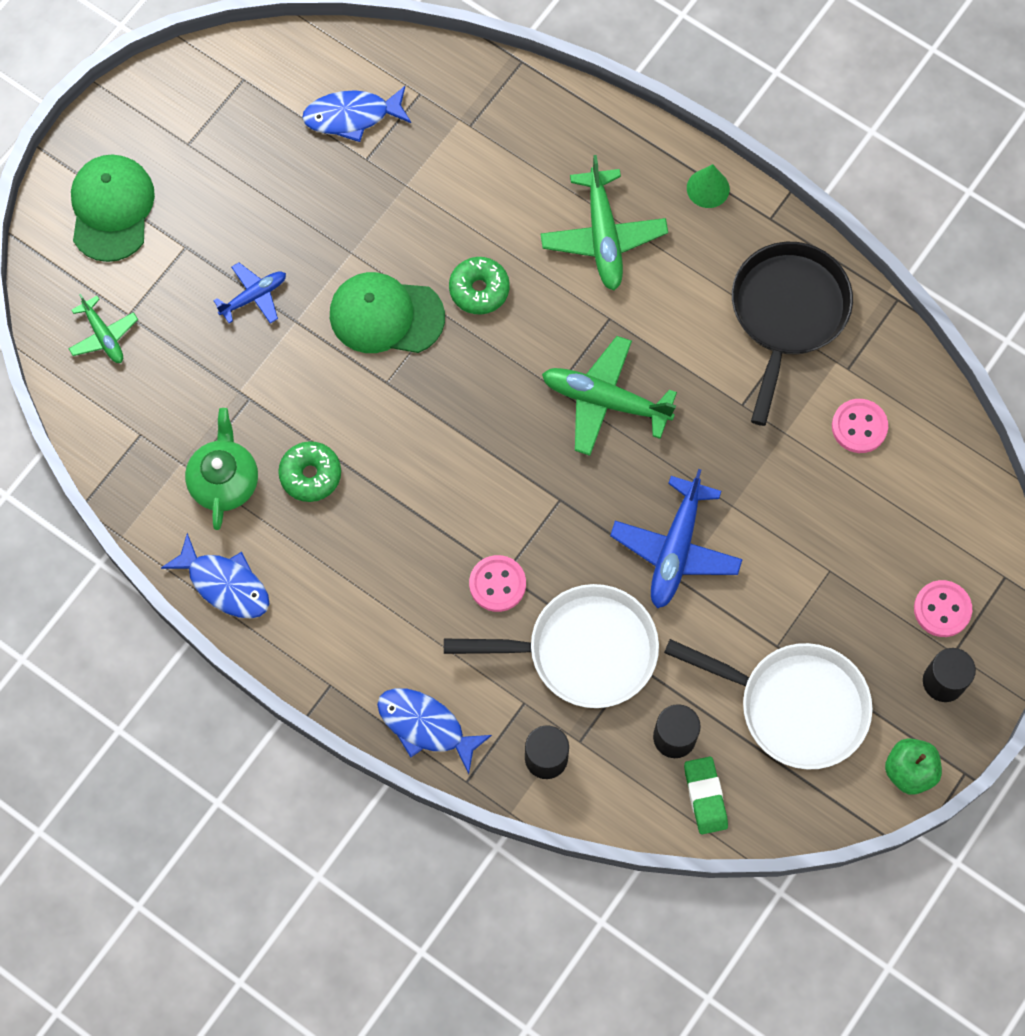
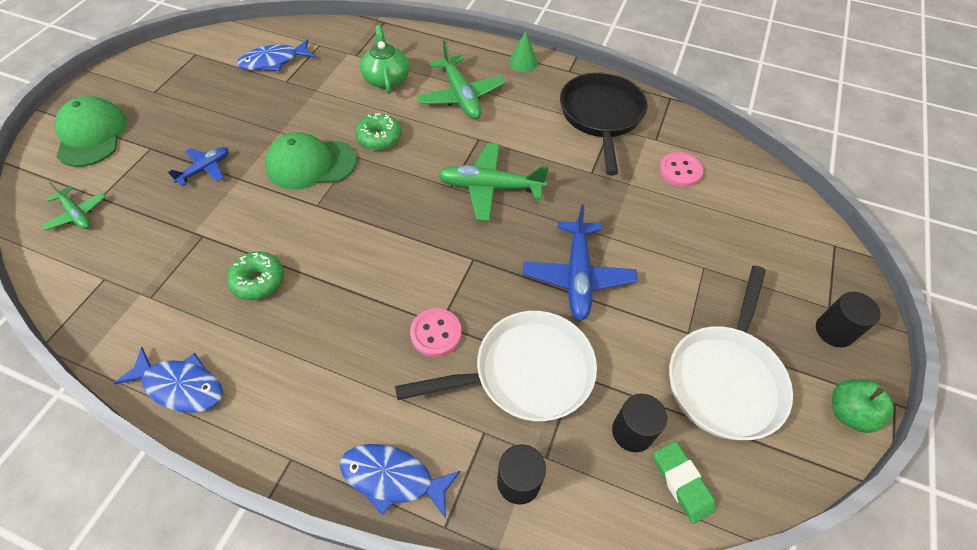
camera: 15 degrees left, 15 degrees down
green teapot [185,408,258,530] -> green teapot moved to [360,25,409,94]
white pan [664,639,873,770] -> white pan turned 105 degrees clockwise [669,266,793,440]
pink button [914,580,972,637] -> none

